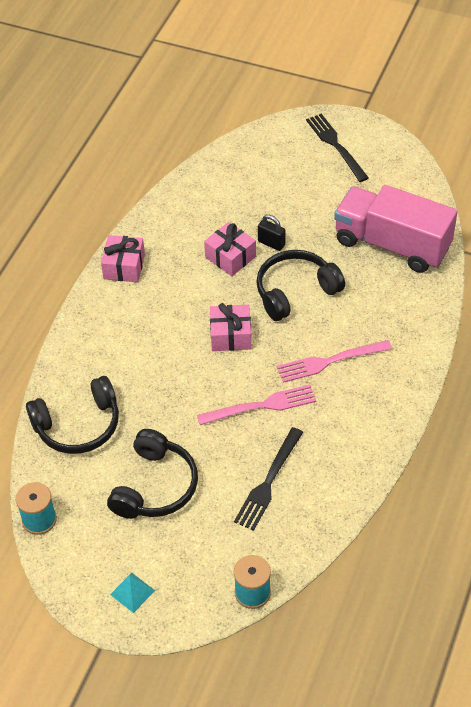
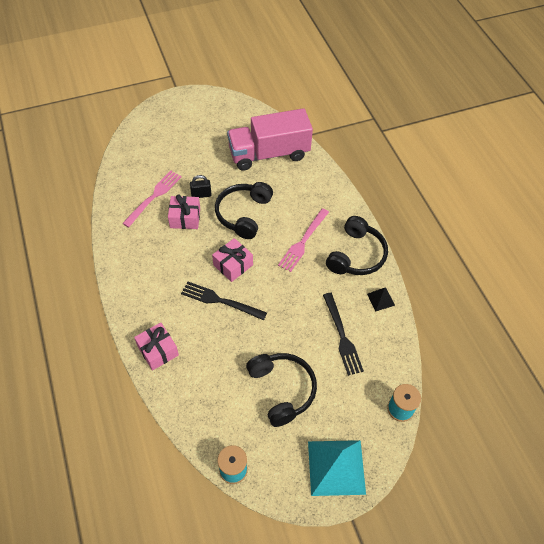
camera: 45 degrees left, 5 degrees up
black headphones [26,376,119,454] -> black headphones moved to [326,216,388,275]
pink gift [101,235,145,282] -> pink gift moved to [134,322,179,370]
turquoise pyramid [110,573,155,613] -> turquoise pyramid [308,440,366,496], size x2.15
pink fork [197,385,316,425] -> pink fork moved to [122,170,182,227]
black fork [306,114,369,182] -> black fork moved to [181,282,267,320]
none -> black pyramid [367,288,395,311]

